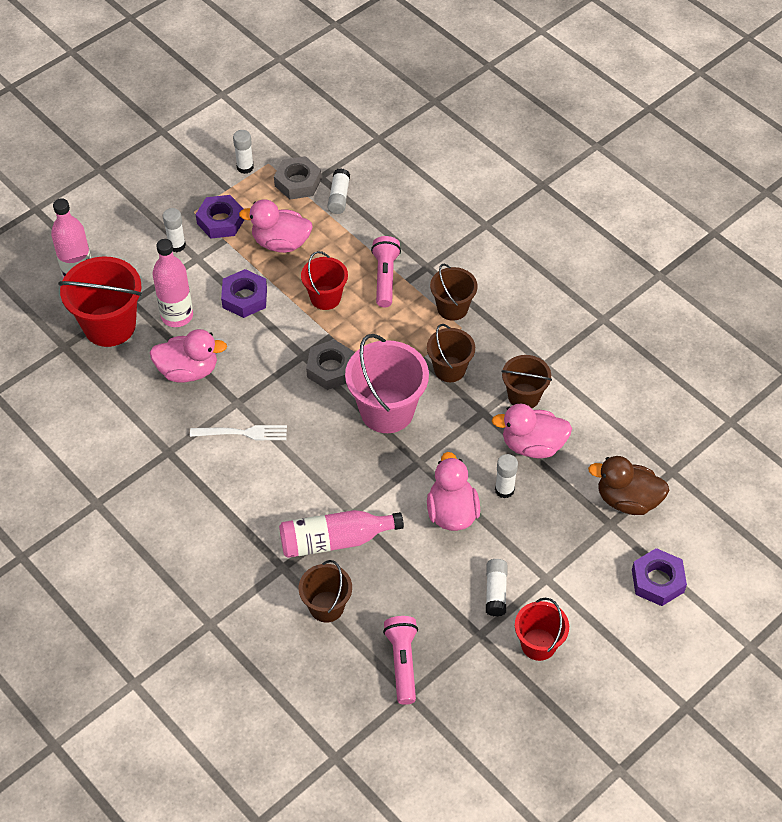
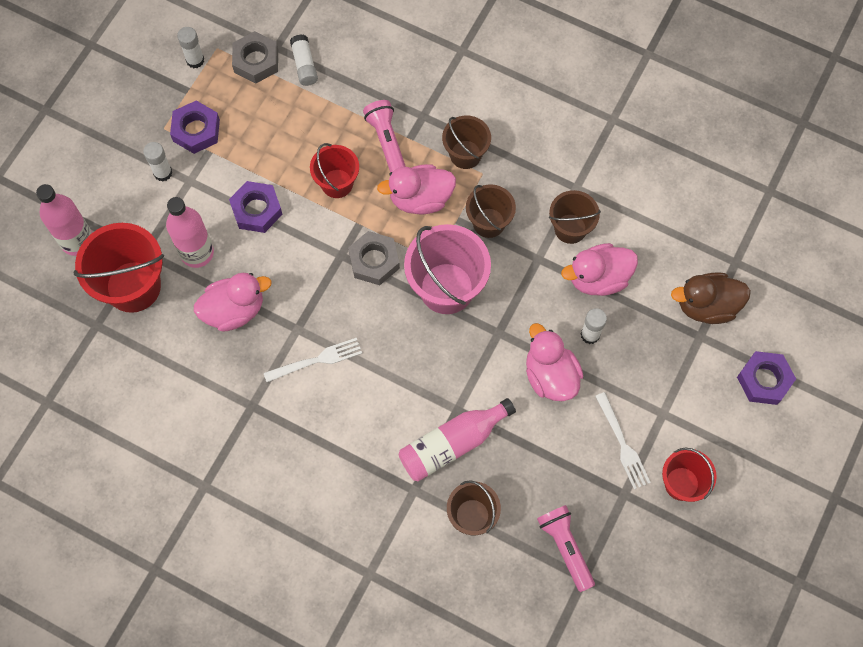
camera: 20 degrees left, 15 degrees up
pink duck [239,199,313,253] -> pink duck moved to [377,164,456,215]
white glue stick [486,559,508,616] -> white fork [595,392,651,489]

